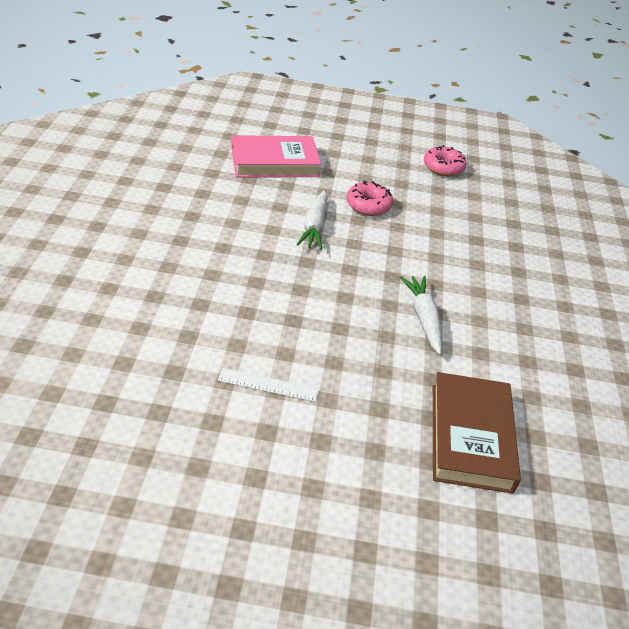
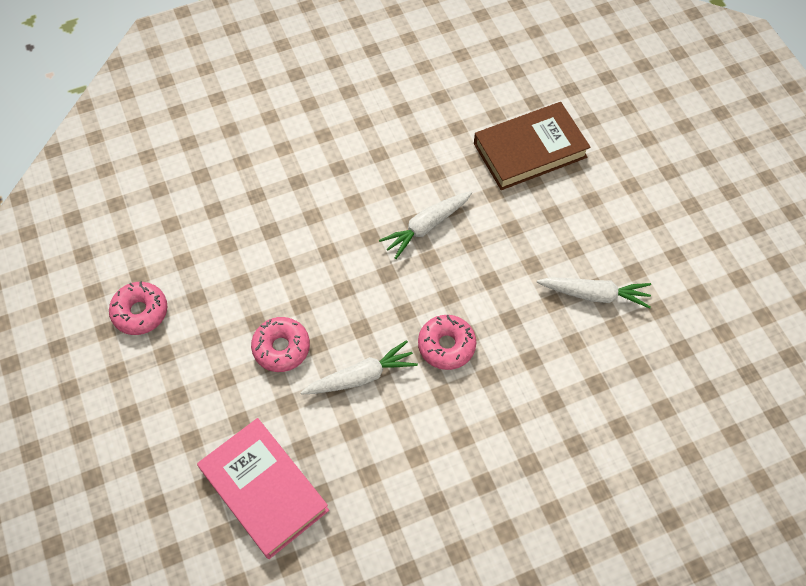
camera: 115 degrees left, 20 degrees up
white ruler [218,368,319,402] -> white carrot [537,277,651,309]
none -> pink donut [418,315,476,370]

